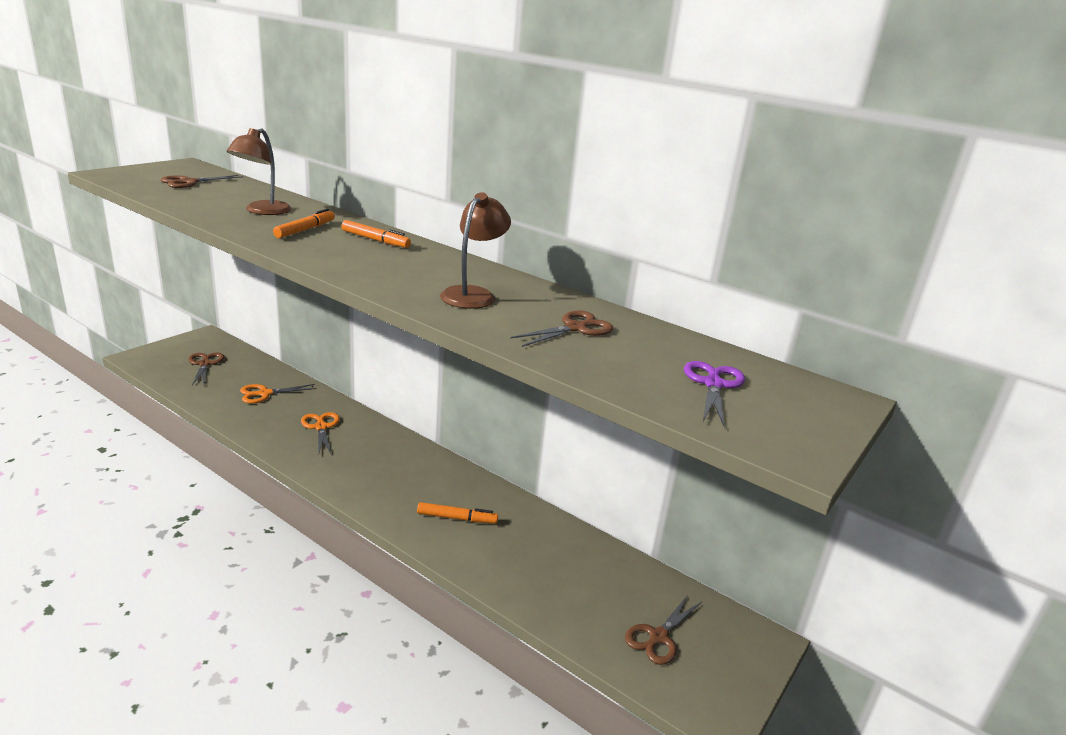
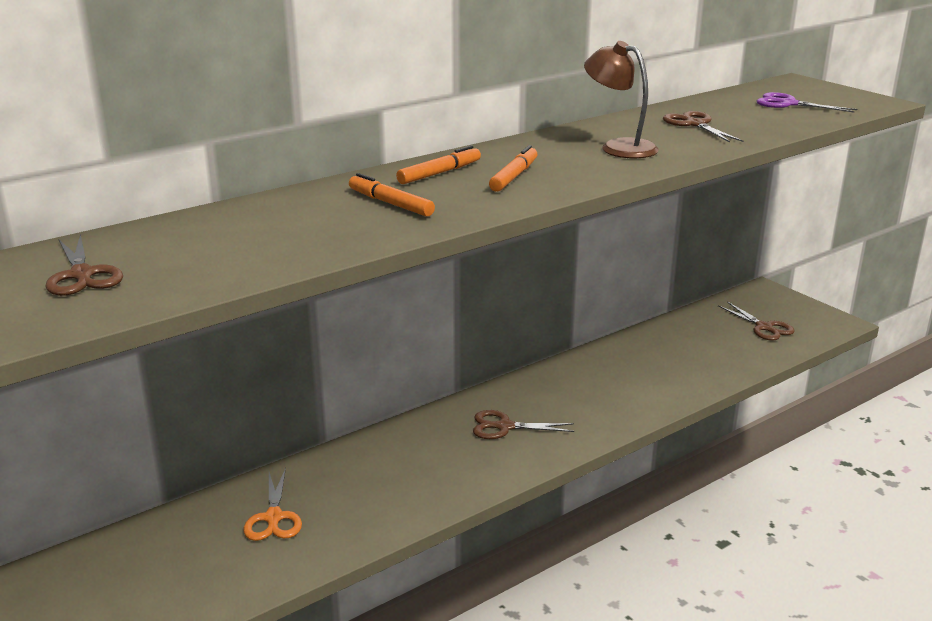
camera: 70 degrees left, 0 degrees up
brown scissors [188,352,225,385] -> brown scissors moved to [473,410,574,439]
brown lamp [227,128,292,215] -> none
orange scissors [301,412,340,455] -> none
orange marker [417,502,498,524] -> orange marker moved to [489,145,538,192]

